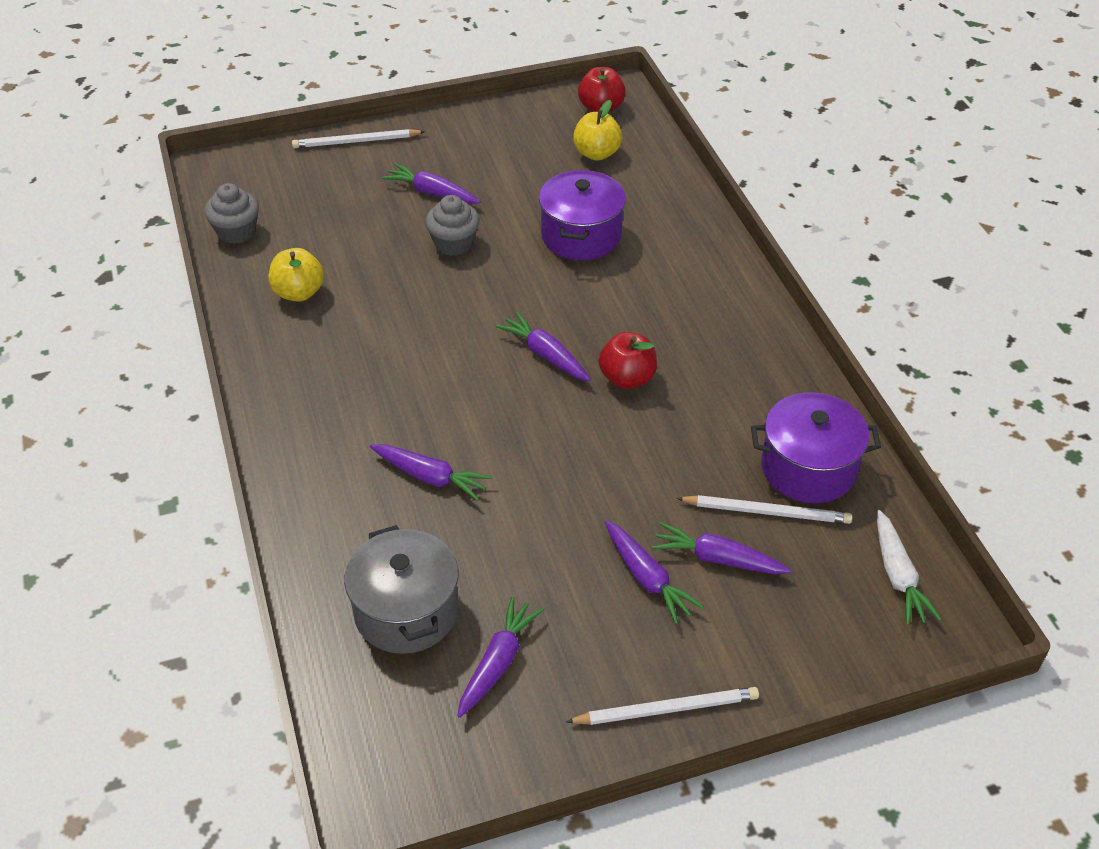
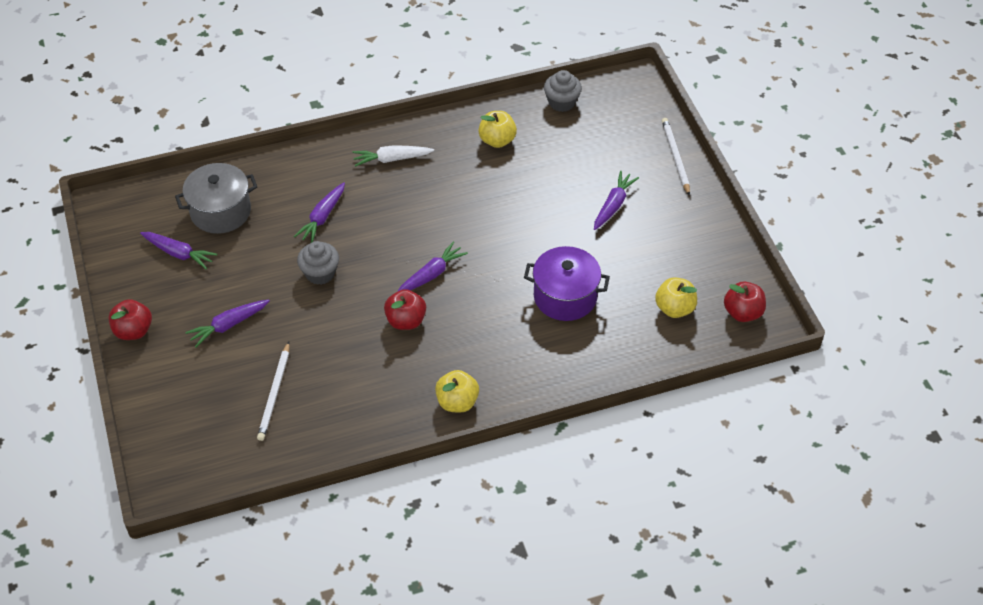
camera: 90 degrees right, 5 degrees up
grey cupcake [425,195,480,256] -> grey cupcake moved to [297,241,339,285]
white pencil [566,687,759,725] -> red apple [108,299,152,340]
purple carrot [652,522,792,574] -> none
purple pot [751,392,881,503] -> none
white carrot [877,510,942,626] -> white carrot moved to [353,145,434,167]
none -> yellow apple [435,370,479,412]

